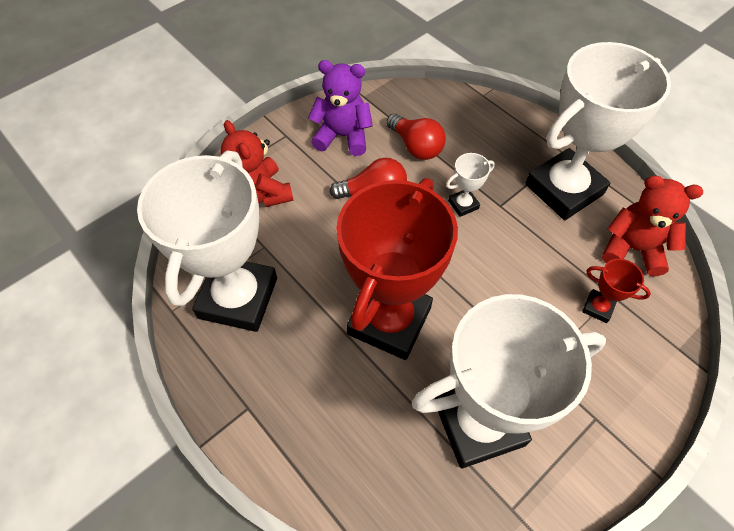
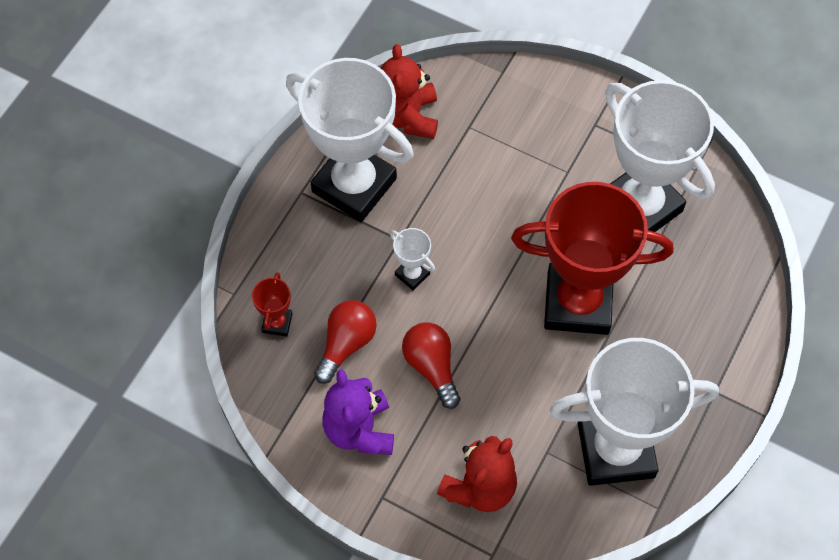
camera: 110 degrees left, 5 degrees up
red trophy [582,259,651,323] -> red trophy moved to [252,272,293,337]

